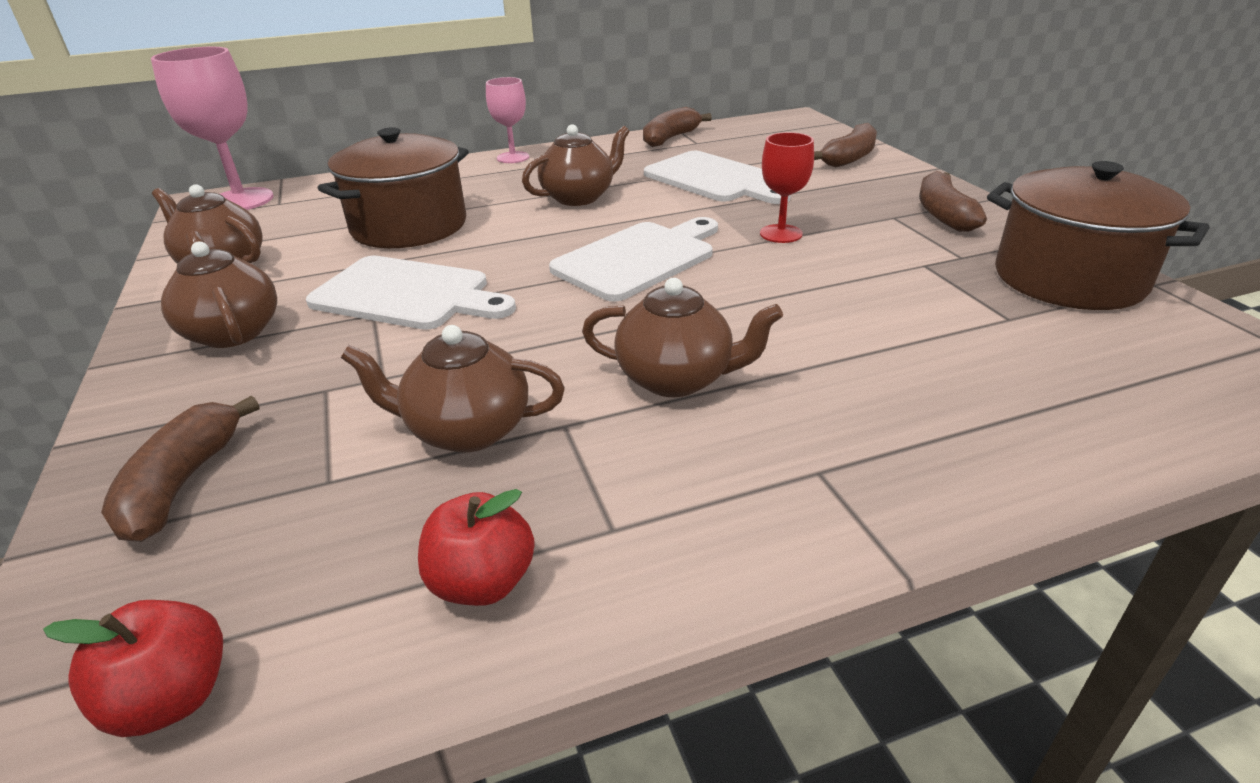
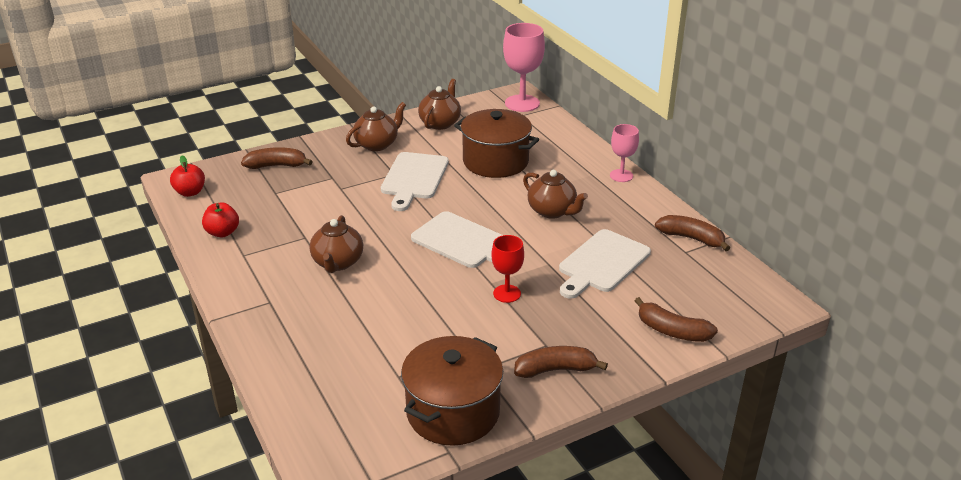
camera: 80 degrees right, 0 degrees up
brown teapot [341,325,565,453] -> none

